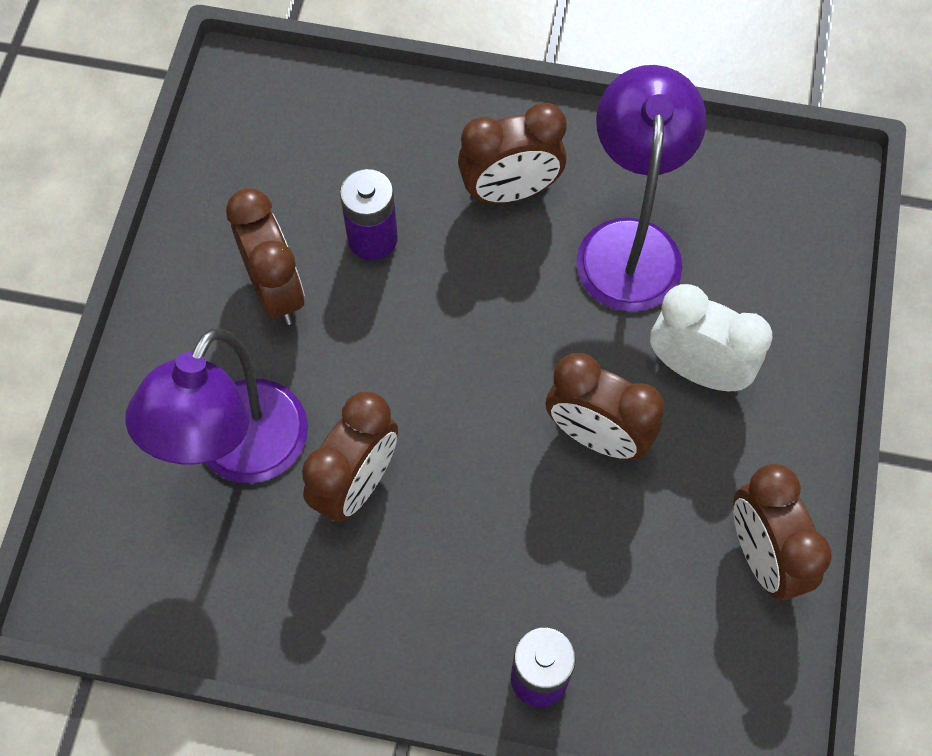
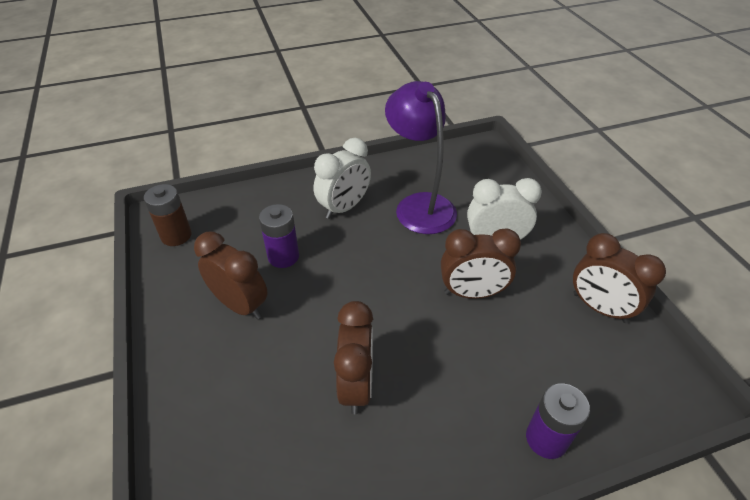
camera: 30 degrees left, 20 degrees down
purple lamp [125,329,308,483] -> none
brown clock [458,103,567,204] -> white clock [314,138,371,219]
none -> brown battery [144,184,192,246]

